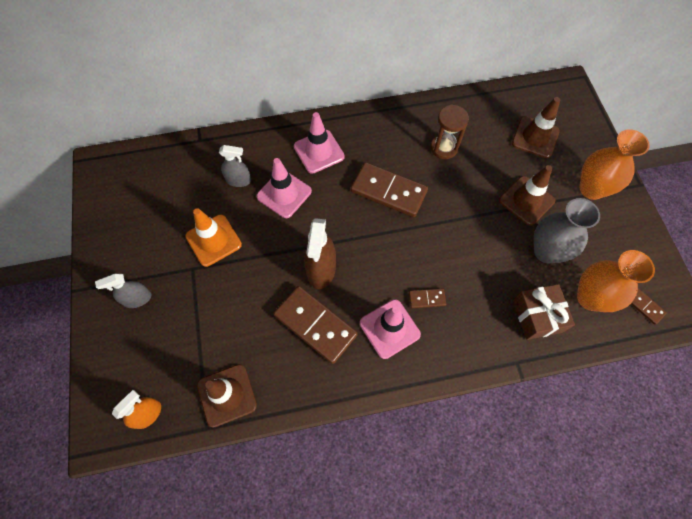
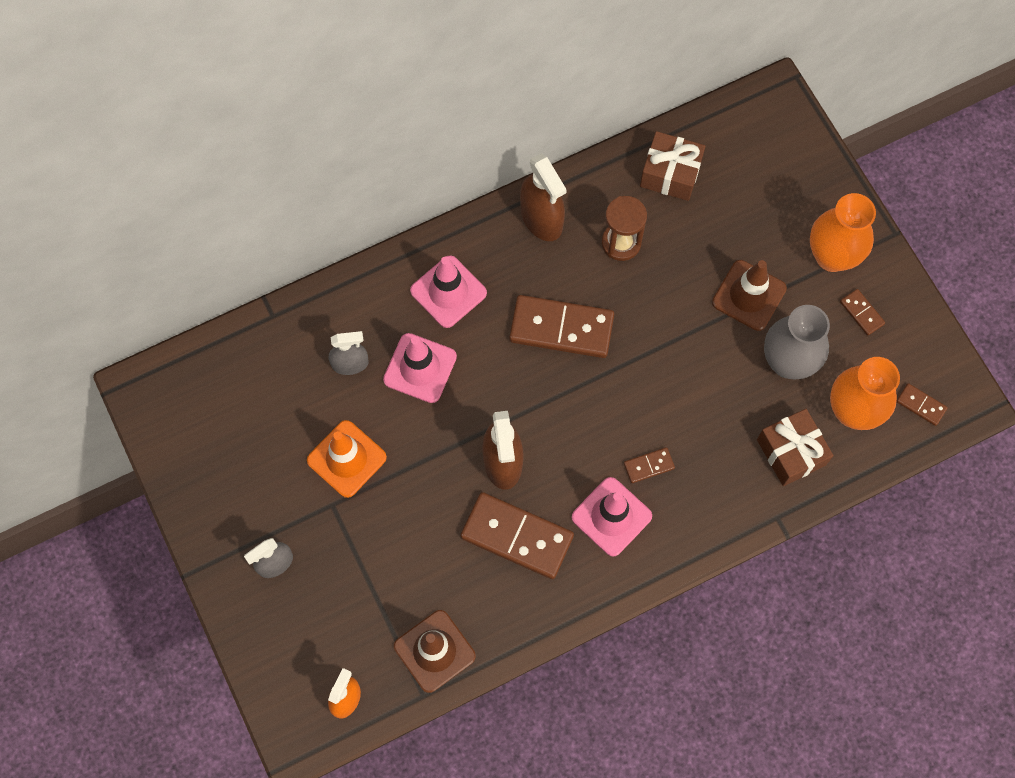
camera: 15 degrees left, 5 degrees up
brown traffic cone [512,97,560,158] -> none
none -> brown spray bottle [520,154,567,241]
none -> brown gift [640,131,706,201]
none -> brown domino [840,289,885,336]

